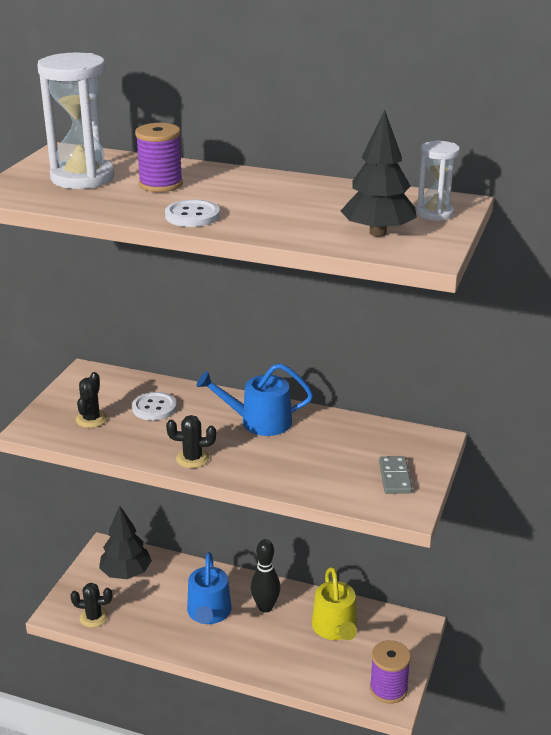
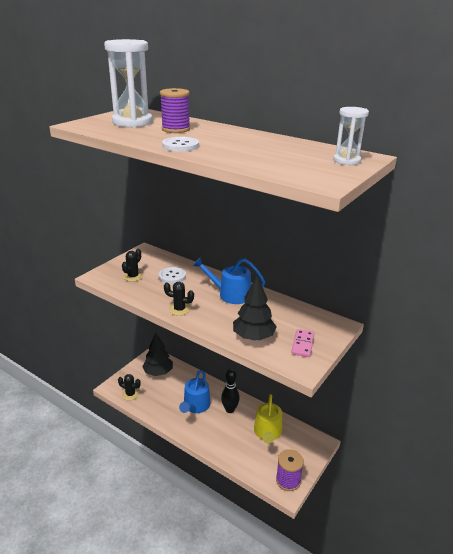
camera: 15 degrees right, 0 degrees up
black tree [340,110,417,237] -> black tree moved to [233,275,277,340]
grey domino [379,456,412,494] -> pink domino [291,329,314,357]

